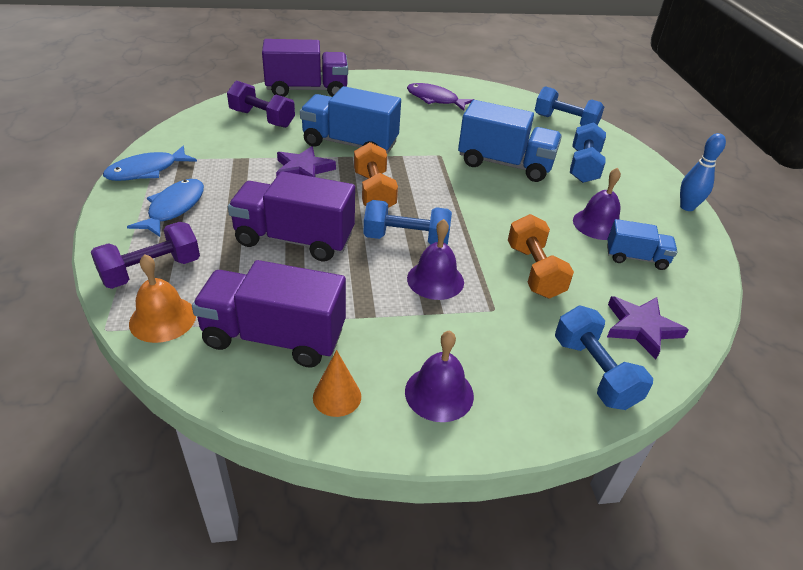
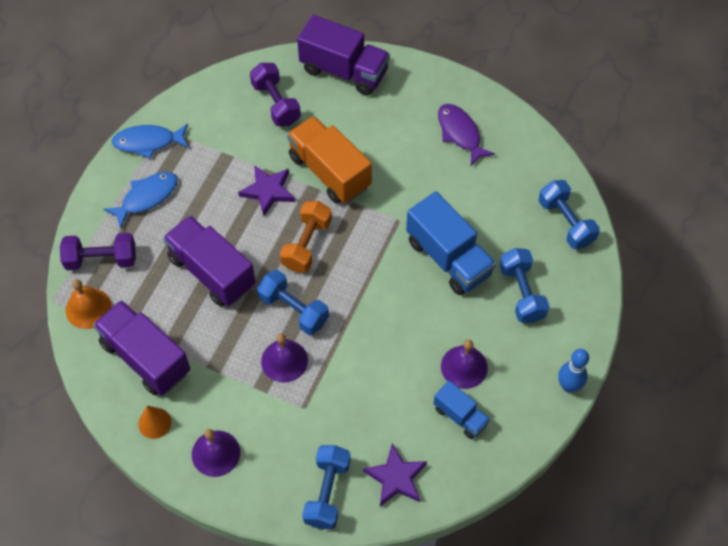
camera: 35 degrees right, 20 degrees up
blue truck [300,86,401,154] -> orange truck [287,116,372,204]
orange dumbbell [508,214,574,299] -> none
blue dumbbell [570,122,606,183] -> blue dumbbell turned 60 degrees counterclockwise [499,248,550,323]

